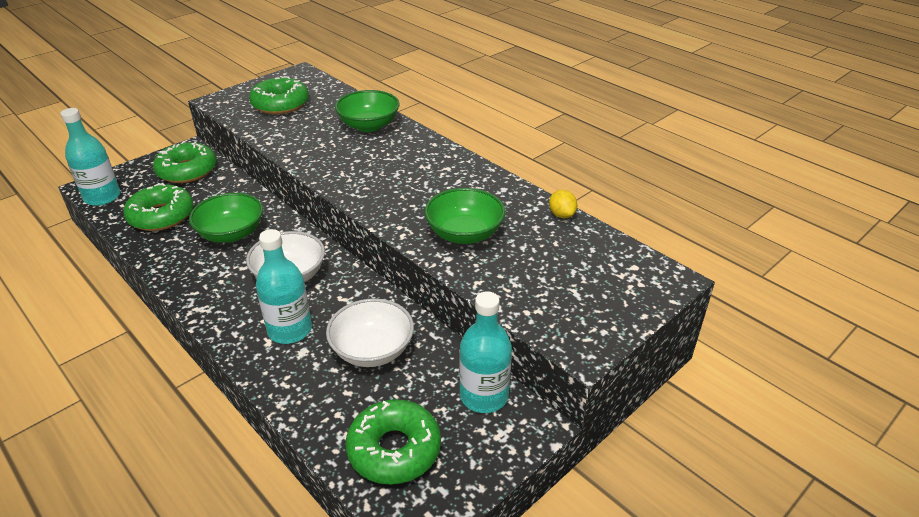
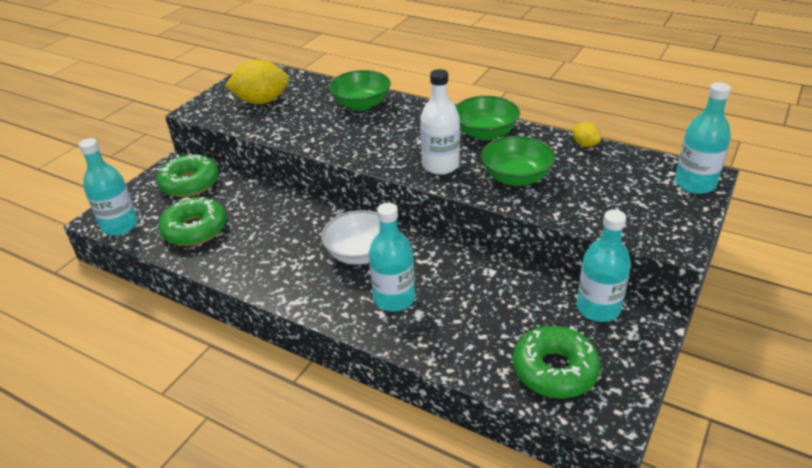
camera: 15 degrees left, 0 degrees up
green bowl [189,193,263,243] -> green bowl moved to [456,96,520,140]
green donut [249,76,309,114] -> yellow lemon [225,59,289,104]
white bowl [326,298,414,367] -> none
none -> white bottle [420,69,460,175]
none -> turquoise bottle [675,82,731,194]

